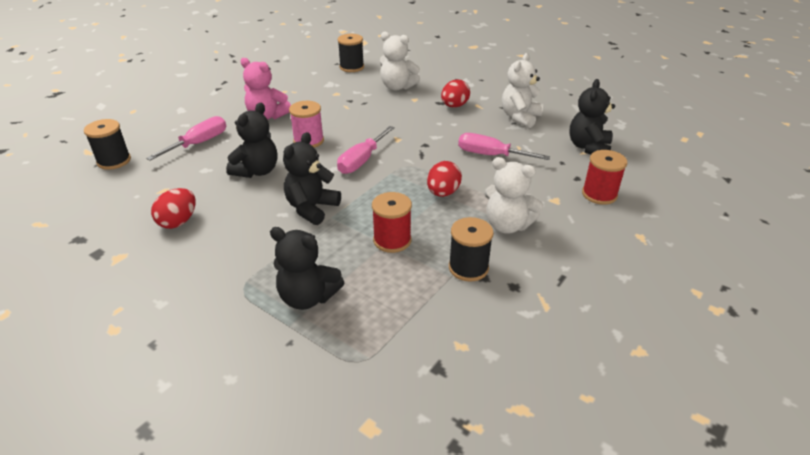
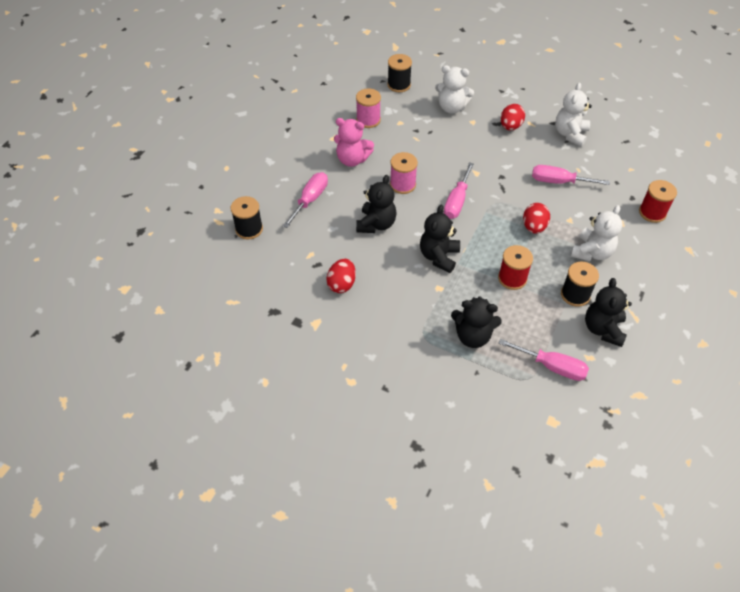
camera: 10 degrees left, 15 degrees up
white teddy bear [485,157,544,234] -> white teddy bear turned 75 degrees counterclockwise [571,205,622,261]
black teddy bear [570,79,615,155] -> black teddy bear moved to [585,278,632,347]
none -> pink spool [356,88,381,128]
none -> pink screwdriver [498,339,589,381]

